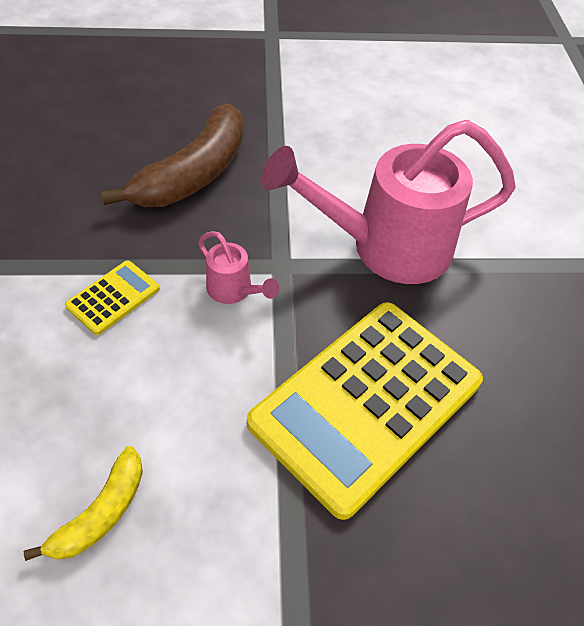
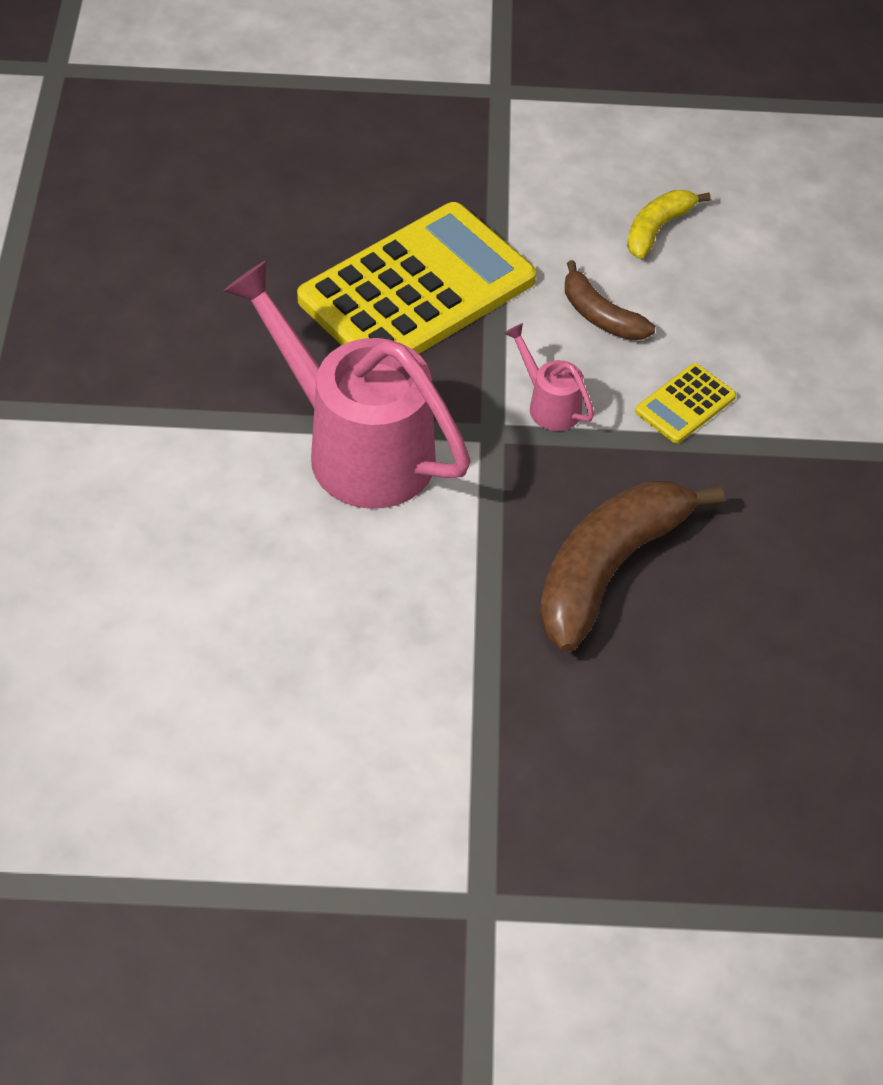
camera: 175 degrees left, 0 degrees up
pink watering can [262,120,516,284] -> pink watering can turned 135 degrees counterclockwise [224,261,471,509]
none -> brown banana [565,260,655,340]

